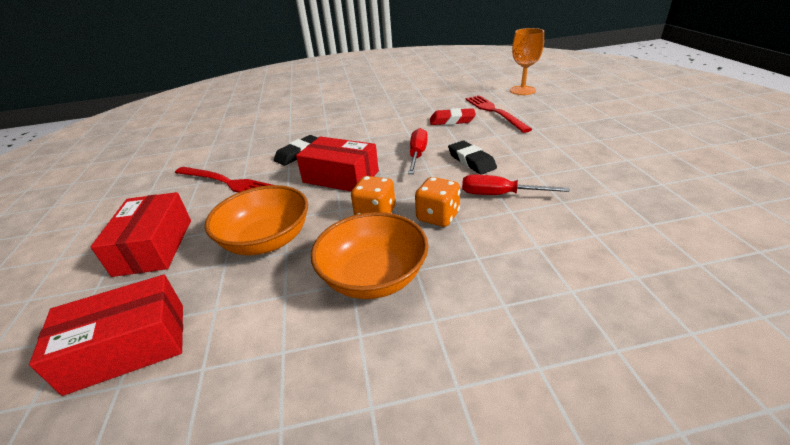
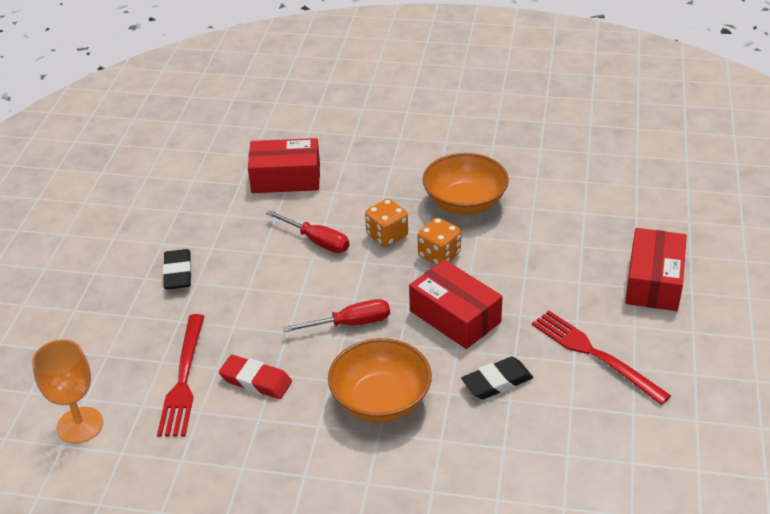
camera: 160 degrees left, 5 degrees up
red box [29,275,183,396] -> red box moved to [248,138,320,193]
orange bowl [205,185,308,255] -> orange bowl moved to [328,338,432,422]
red screwdriver [408,128,428,174] -> red screwdriver turned 135 degrees counterclockwise [282,299,390,332]
black eraser [448,140,497,175] -> black eraser moved to [163,249,192,290]

